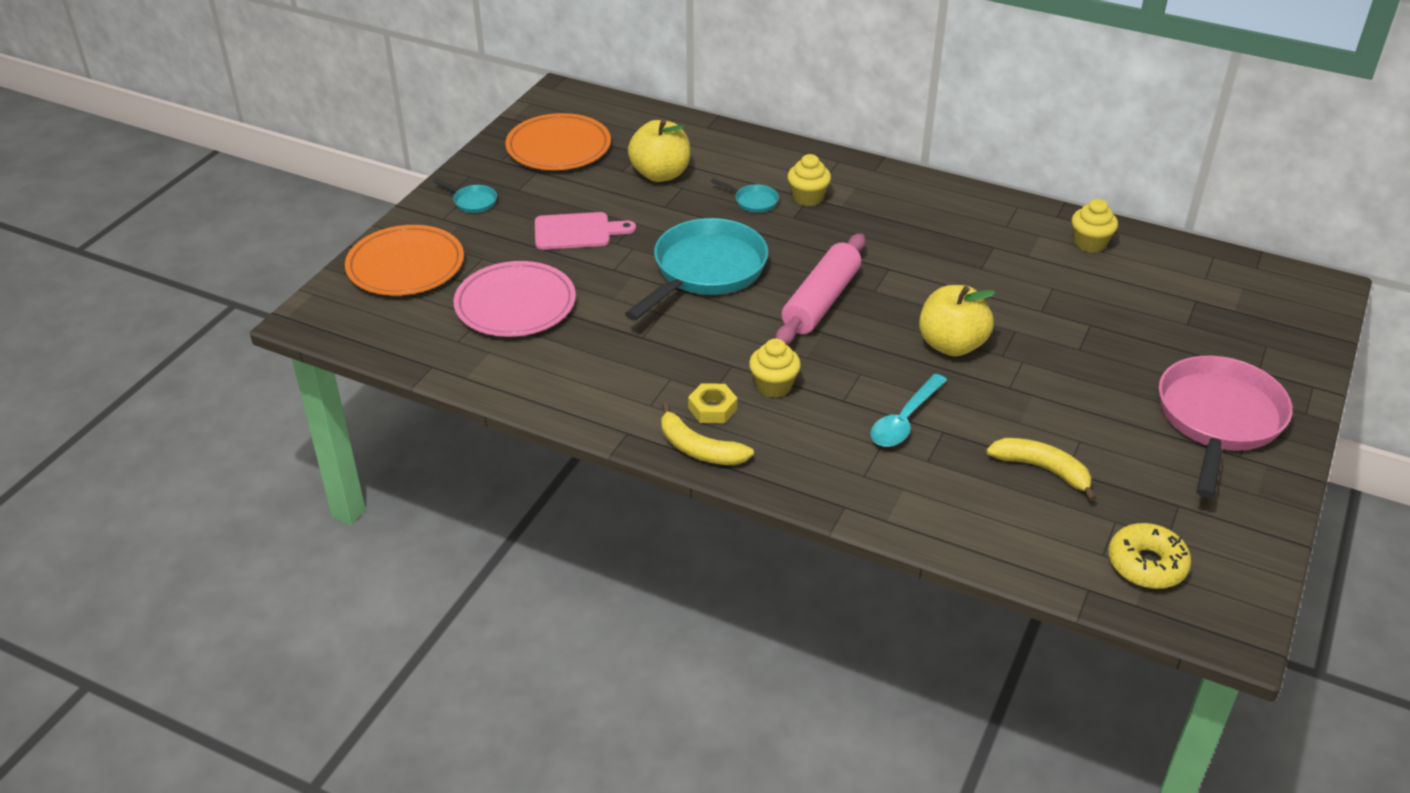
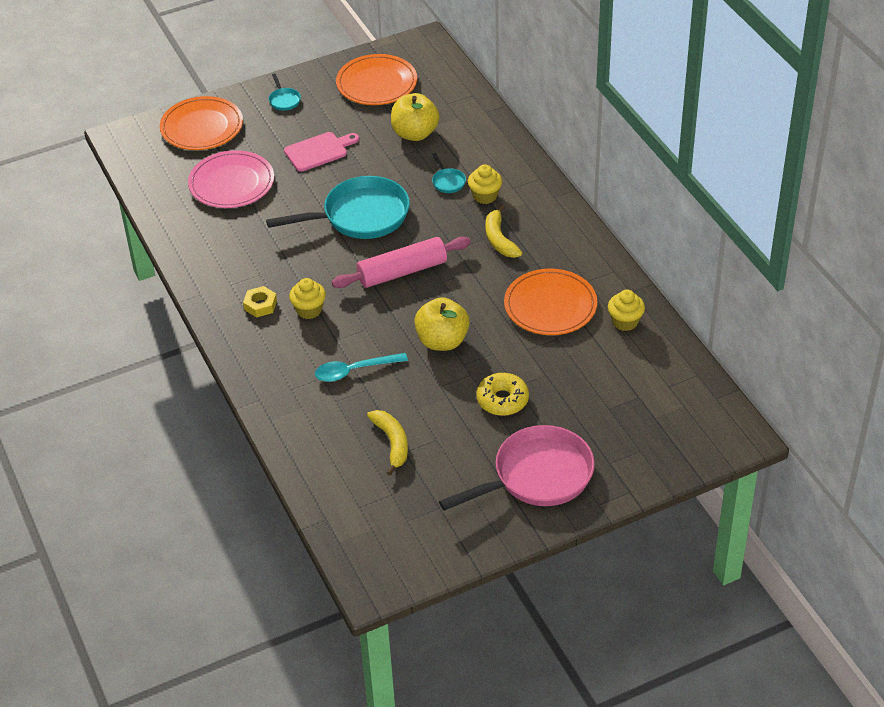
camera: 40 degrees right, 5 degrees up
pink cutting board [535,212,636,250] -> pink cutting board turned 60 degrees counterclockwise [284,132,359,172]
yellow banana [661,403,754,465] -> yellow banana moved to [486,204,522,258]
yellow donut [1108,523,1191,589] -> yellow donut moved to [477,373,529,416]
none -> orange plate [504,268,597,335]

